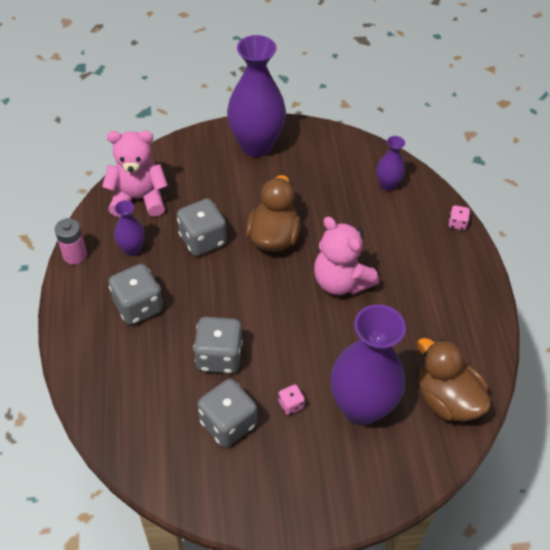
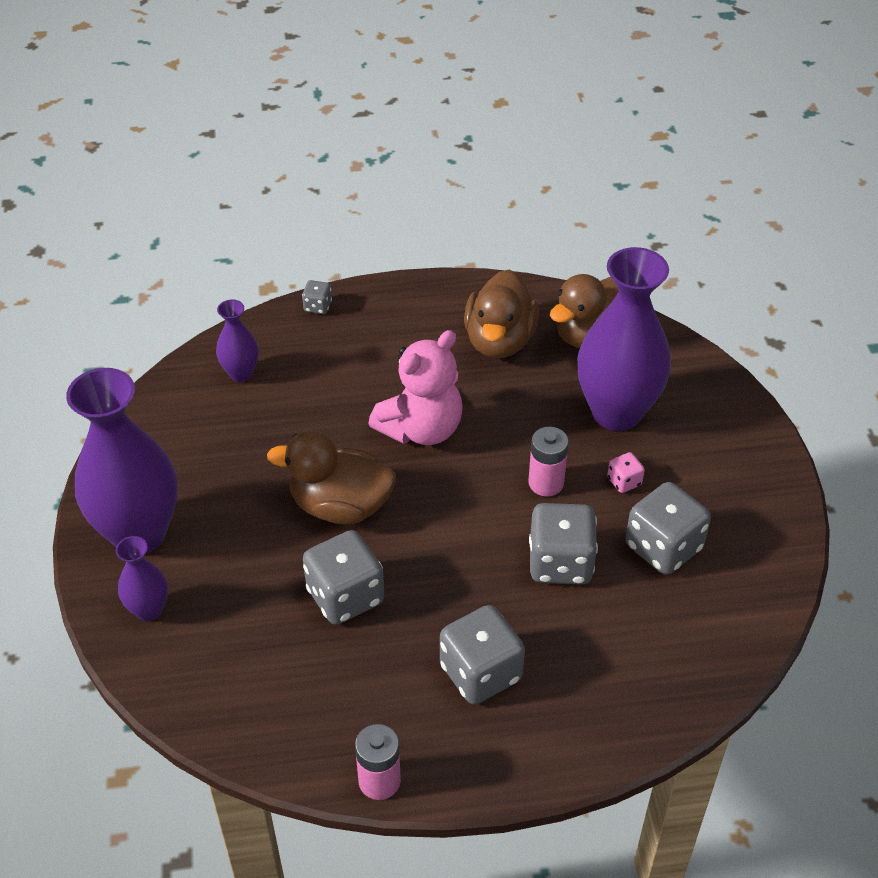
camera: 90 degrees left, 5 degrees down
pink teddy bear [102,131,168,217] -> none
purple vase [114,200,145,256] -> purple vase moved to [116,536,168,621]
pink dice [448,205,470,230] -> grey dice [302,280,332,314]
none -> brown duck [464,270,539,358]
none -> pink battery [528,427,569,497]

